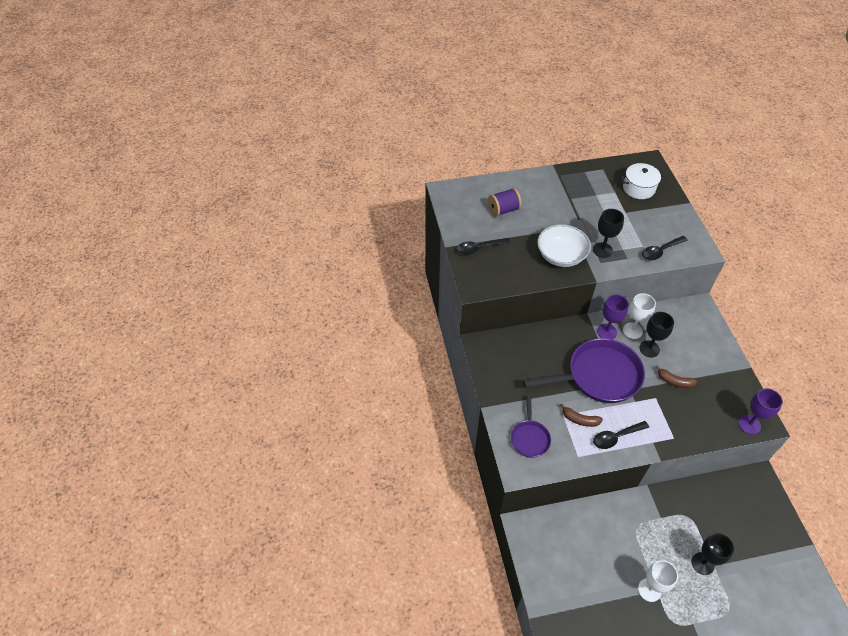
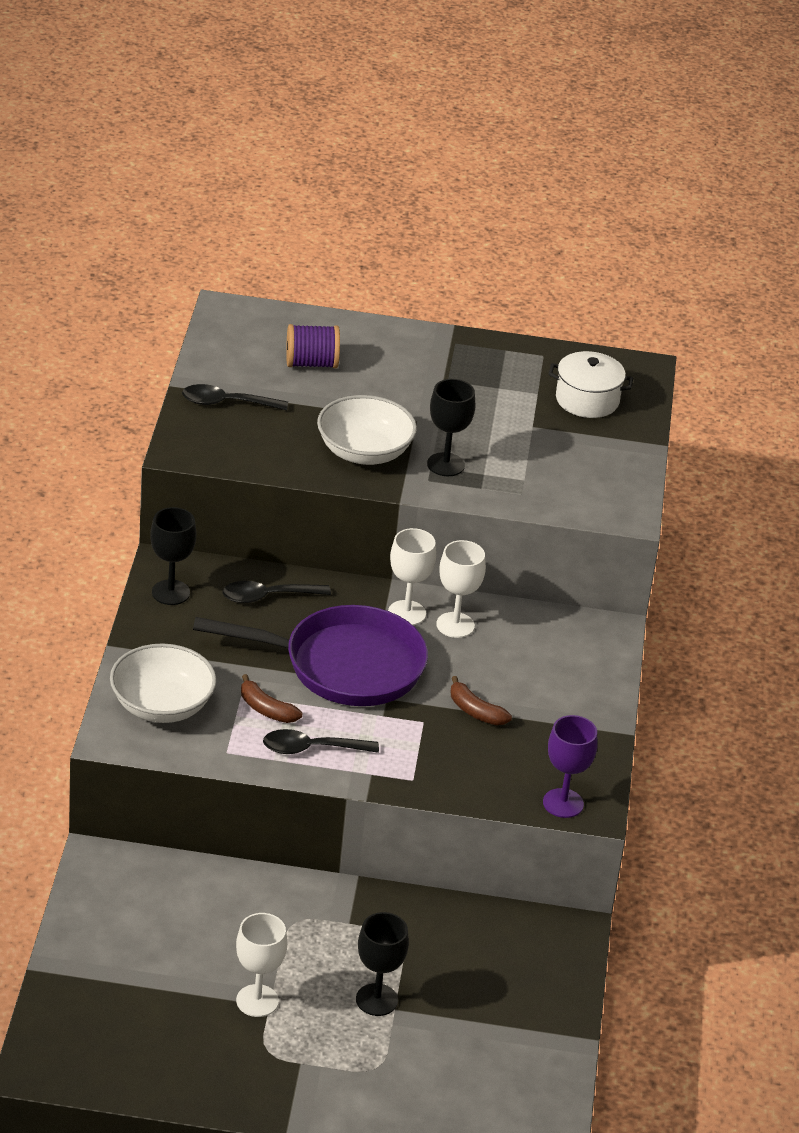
camera: 15 degrees right, 15 degrees down
purple pan [511,395,551,458] -> white bowl [110,643,217,723]
purple goblet [597,294,629,339] -> white goblet [388,528,436,625]
black goblet [639,312,674,357] -> black goblet moved to [150,507,196,605]
black spoon [642,236,688,260] -> black spoon moved to [223,581,331,603]

